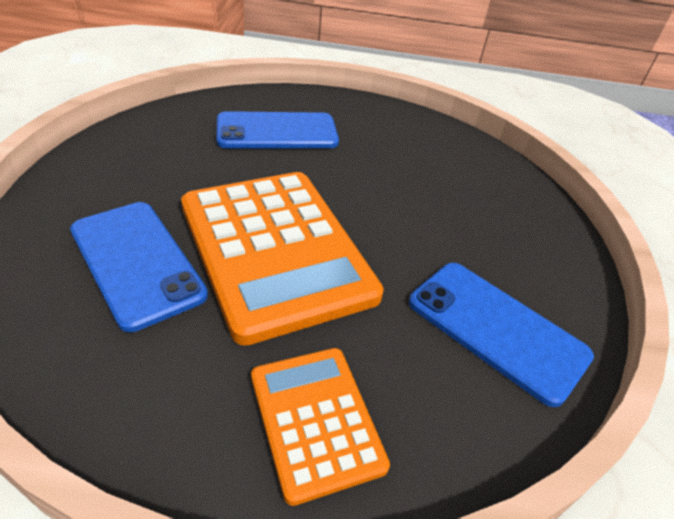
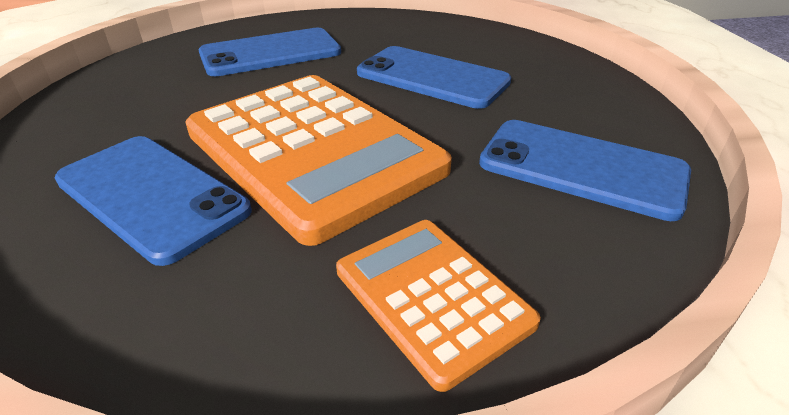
camera: 10 degrees left, 5 degrees down
none -> blue phone [357,46,512,109]

